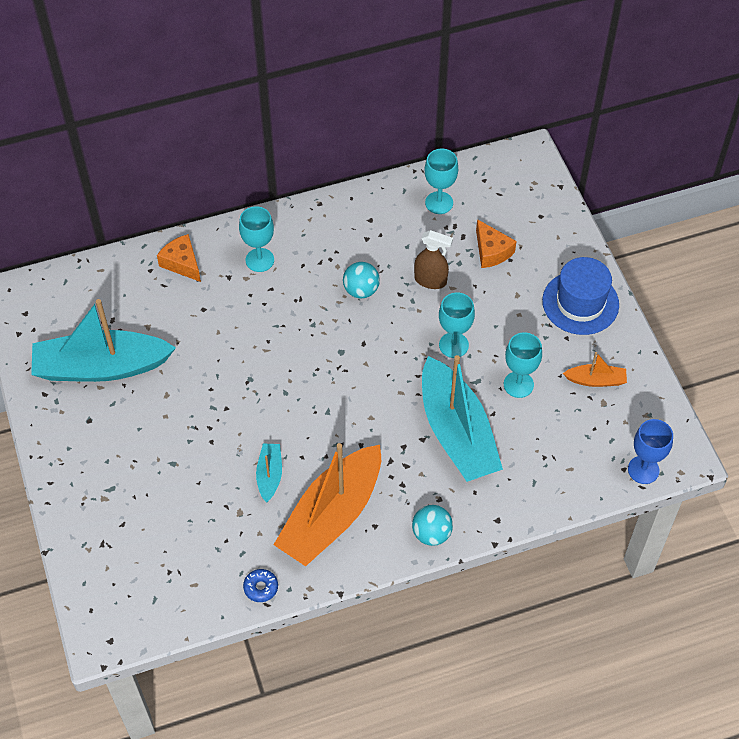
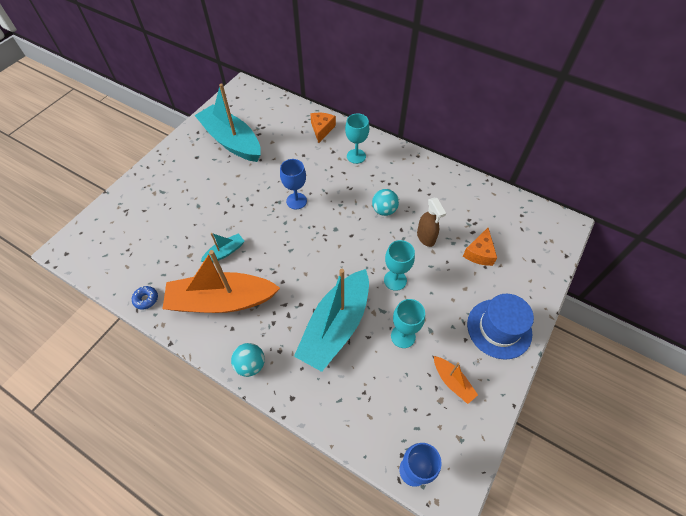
camera: 50 degrees right, 0 degrees up
turquoise goblet [425,149,458,214] -> none
none -> blue goblet [280,159,307,209]

